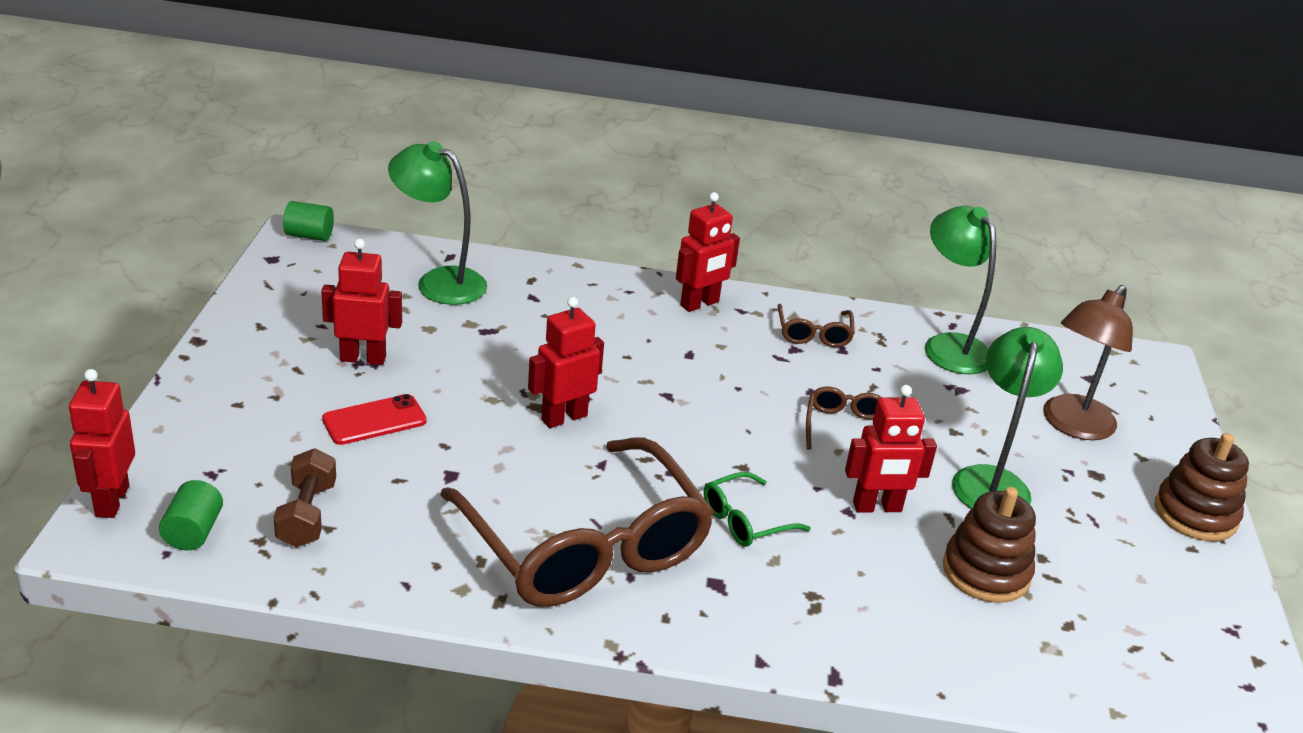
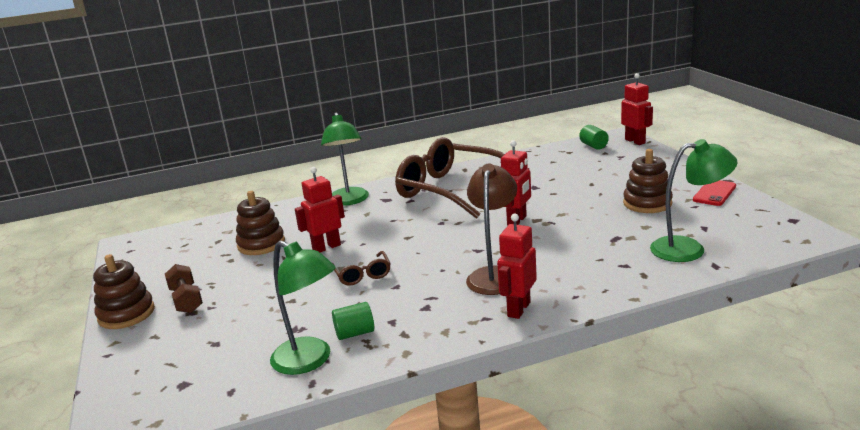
camera: 160 degrees right, 10 degrees down
brown dumbbell [273,448,336,548] -> brown dumbbell moved to [165,264,203,313]
green cylinder [283,201,334,241] -> green cylinder moved to [332,302,374,340]
red robot [321,239,402,365] -> brown stacking toy [623,149,673,213]
red phone [322,394,427,445] -> red phone moved to [693,180,736,206]
green glasses [704,472,811,547] -> none
brown glasses [778,304,855,347] -> none
green lamp [952,327,1063,509] -> green lamp moved to [321,113,369,206]
brown lamp [1043,285,1133,440] -> brown lamp moved to [466,164,517,295]

